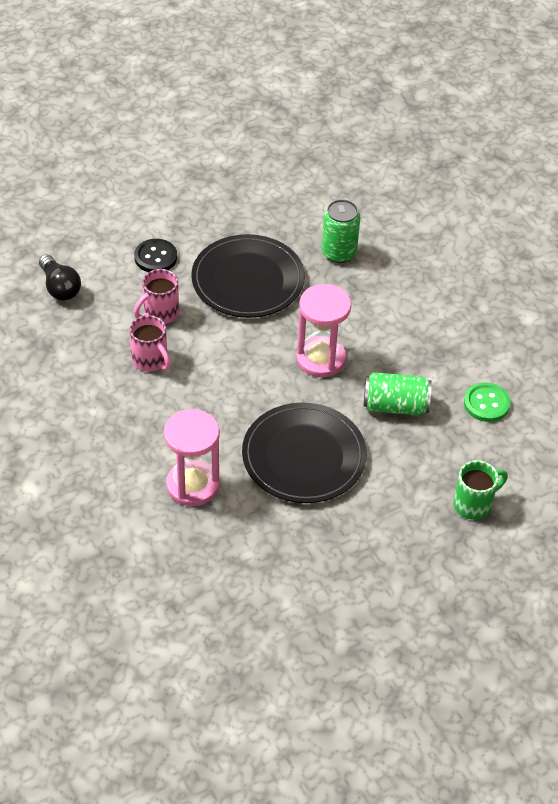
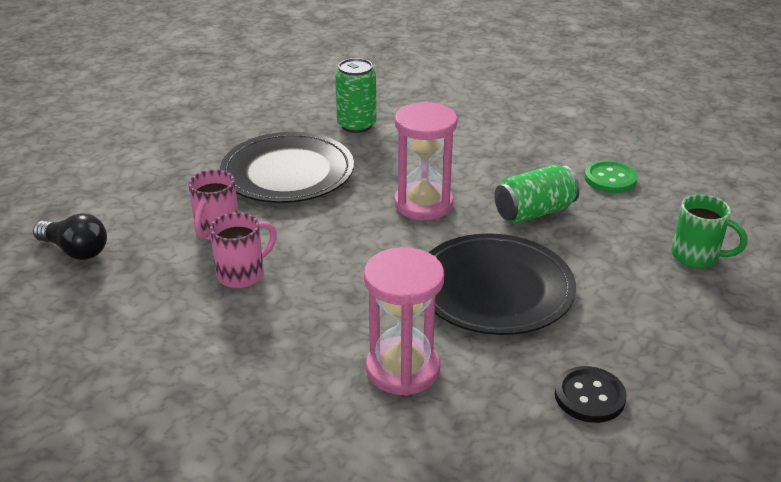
camera: 30 degrees left, 15 degrees down
pink mug [129,315,171,372] -> pink mug turned 60 degrees counterclockwise [210,212,277,288]
black button [134,239,177,272] -> black button moved to [555,366,627,423]
green mug [454,460,508,520] -> green mug turned 90 degrees clockwise [671,194,747,268]

